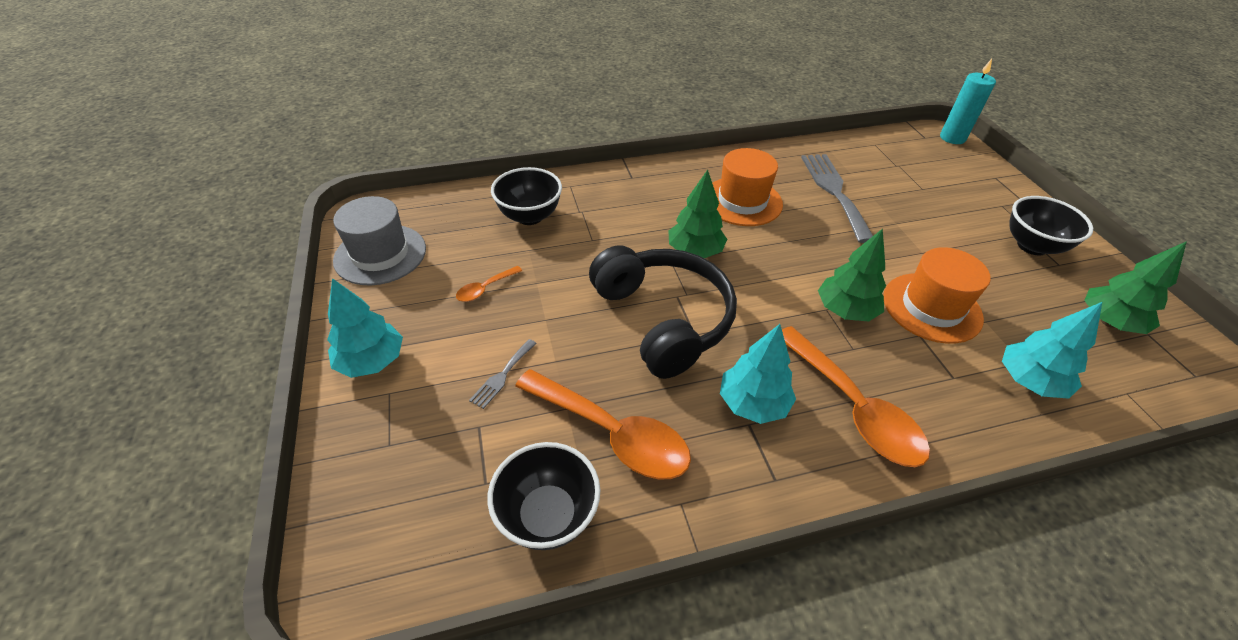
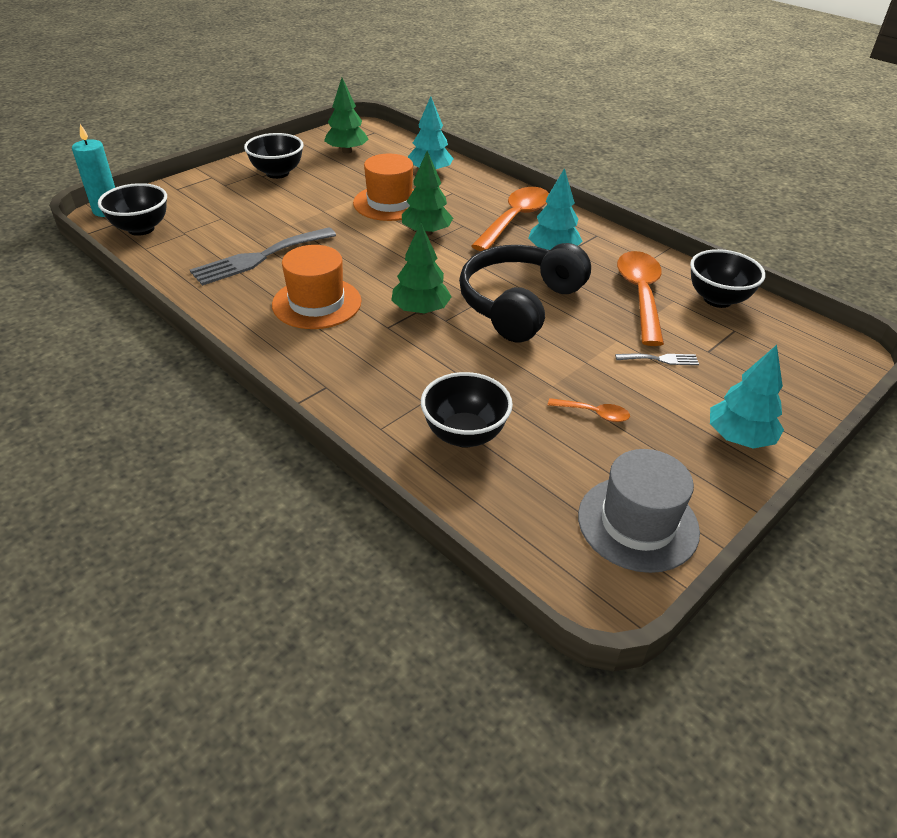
camera: 120 degrees left, 5 degrees down
none -> black bowl [98,183,167,236]

